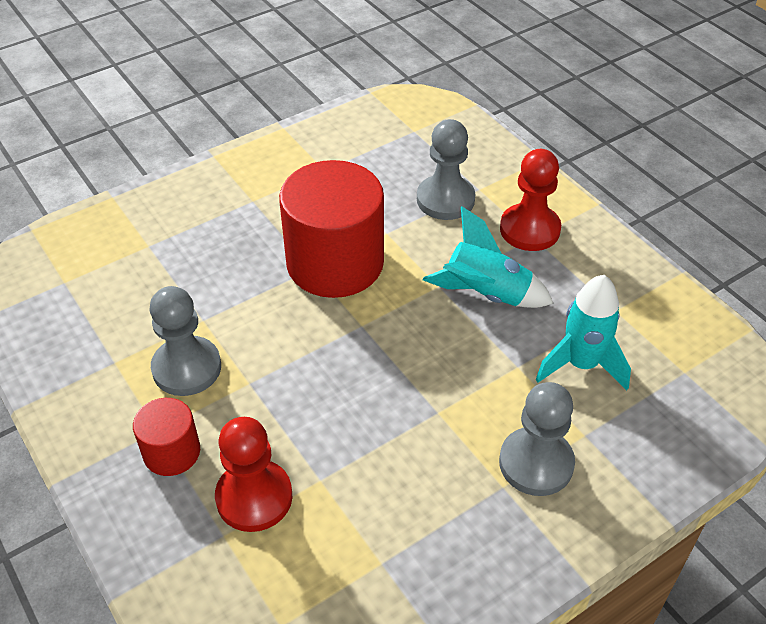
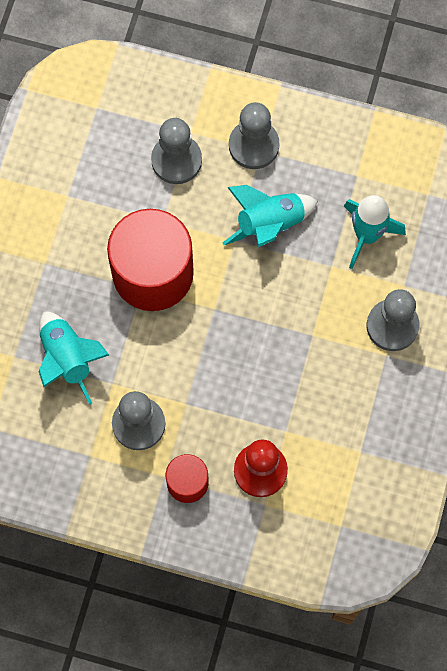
camera: 40 degrees left, 25 degrees up
red pawn [500,149,561,251] -> grey pawn [229,102,279,169]
none -> turquoise rocket [39,311,109,405]

